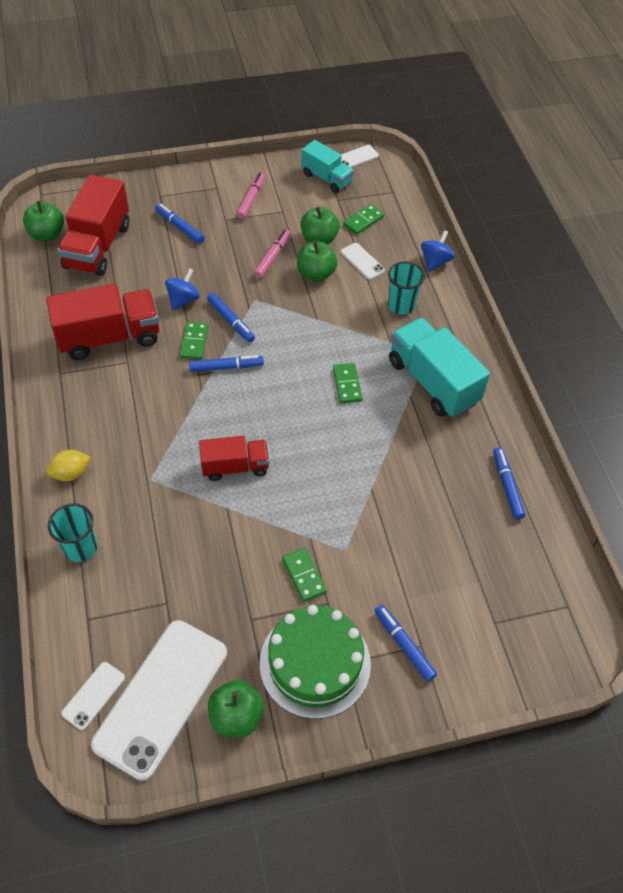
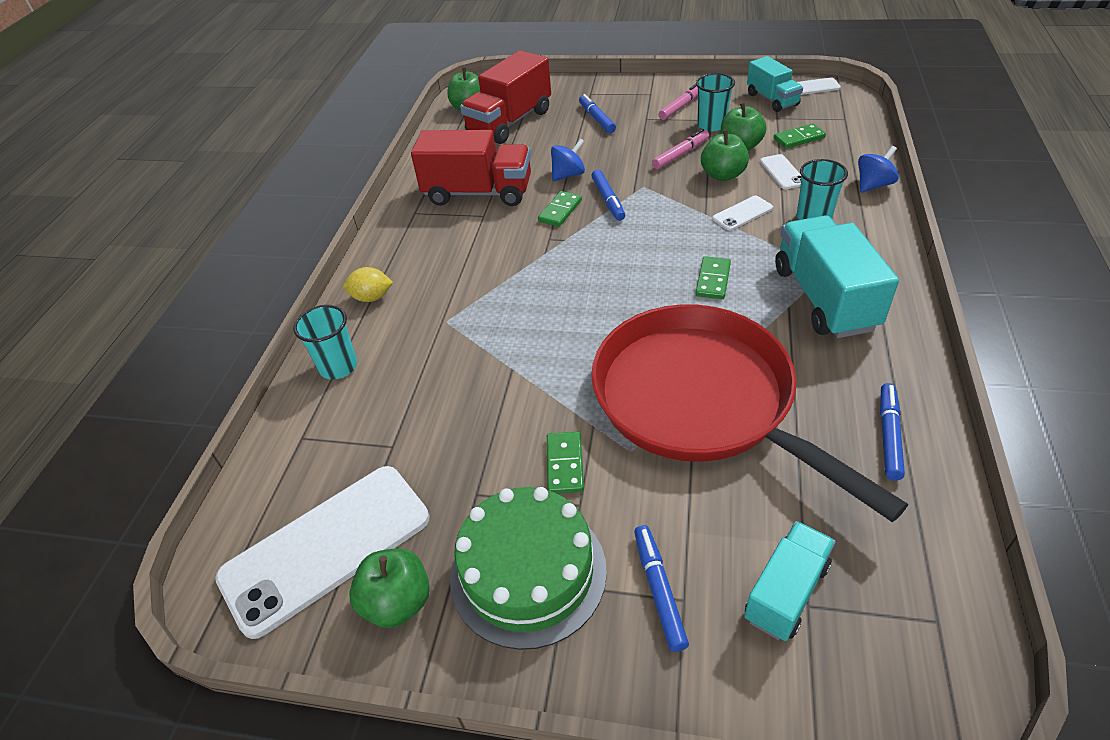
camera: 30 degrees right, 10 degrees down
white phone [61,662,125,730] -> white phone moved to [712,196,773,231]
blue marker [189,355,264,372] -> none
red truck [199,436,269,481] -> none
none -> red pan [591,304,908,522]
none -> turquoise cup [696,73,735,132]
none -> turquoise truck [744,521,836,641]

